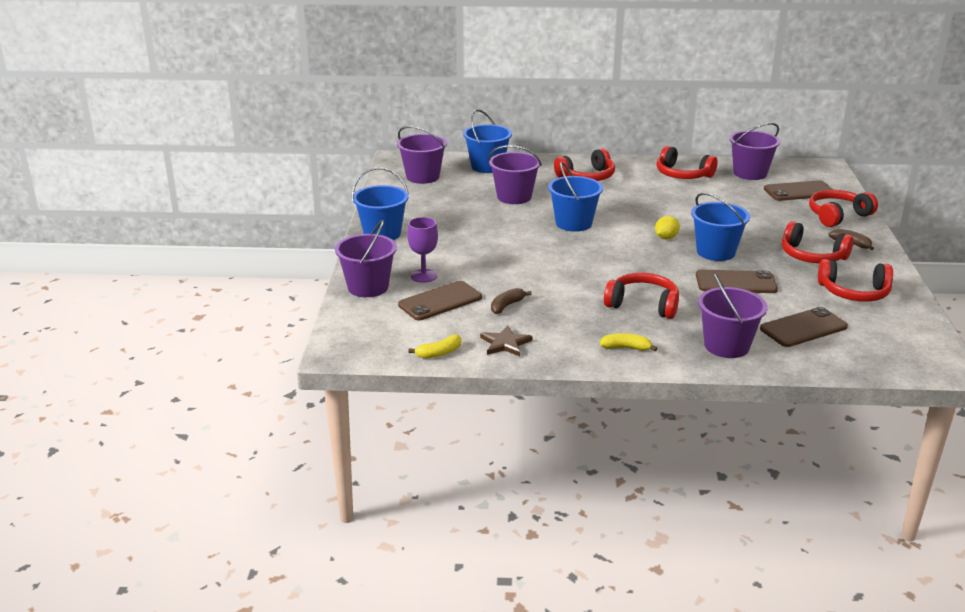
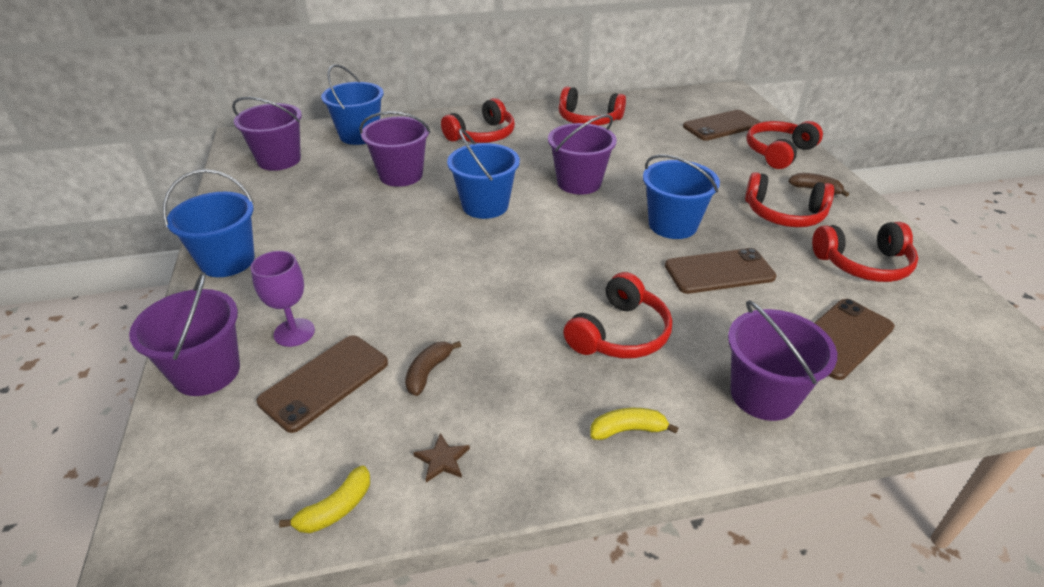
camera: 15 degrees left, 10 degrees up
brown star [480,325,532,357] -> brown star [413,433,470,482], size x0.67
red headphones [604,273,679,319] -> red headphones turned 120 degrees clockwise [563,272,673,359]
yellow lemon [655,216,680,239] -> none
purple bucket [729,123,780,180] -> purple bucket moved to [548,115,617,195]

